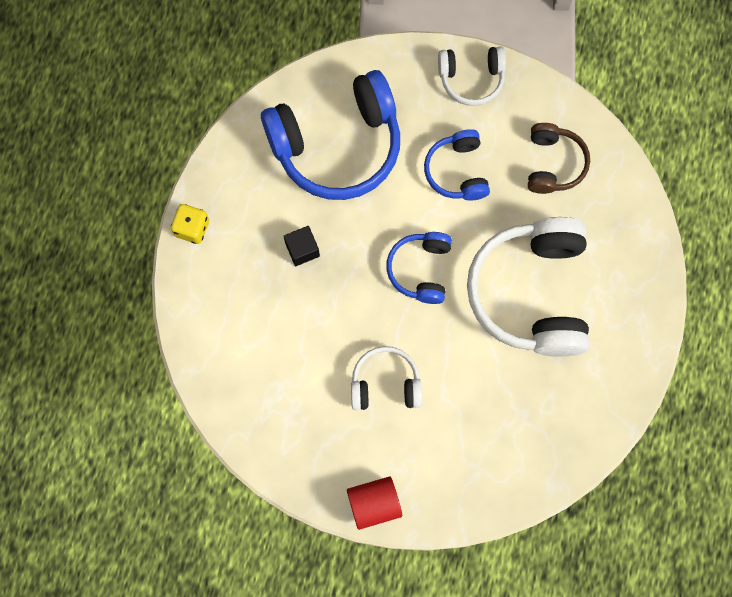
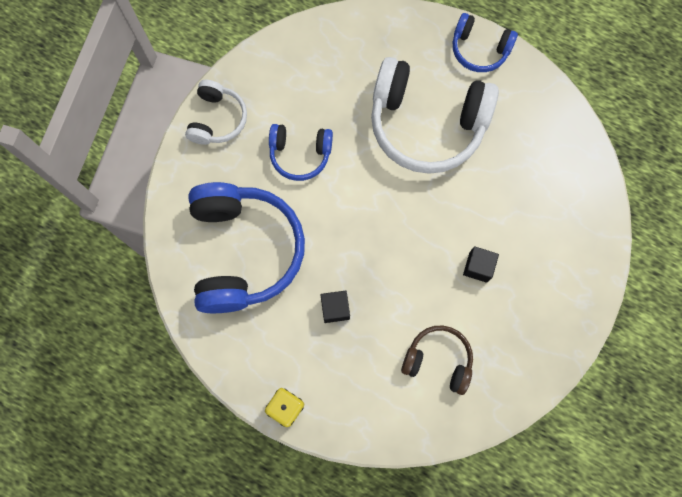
camera: 75 degrees left, 0 degrees up
red cylinder [347,476,402,530] -> none
white headphones [351,346,422,410] -> black cube [463,246,499,283]
blue headphones [386,232,452,304] -> blue headphones moved to [453,13,518,72]
brown headphones [528,123,590,194] -> brown headphones moved to [401,325,473,395]

